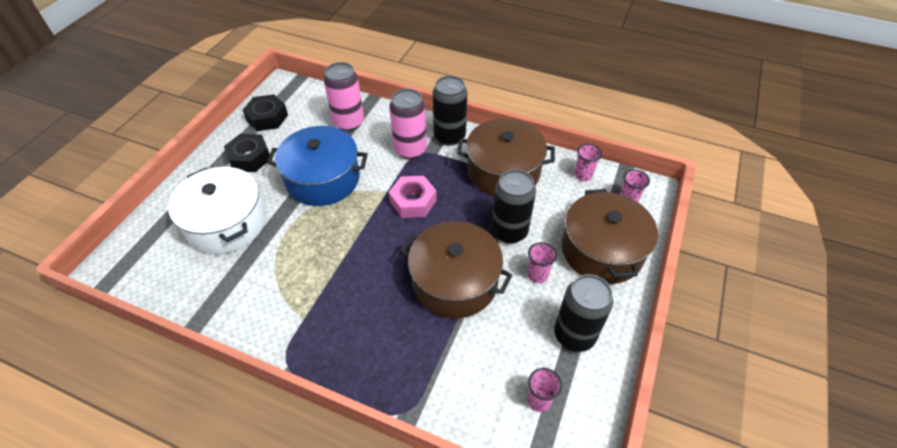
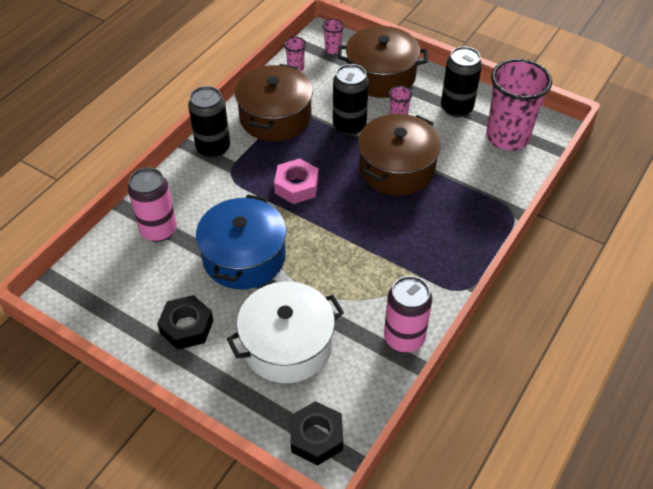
camera: 80 degrees left, 0 degrees up
black nut [243,94,288,131] -> black nut moved to [290,401,343,465]
pink can [389,89,427,159] -> pink can moved to [384,276,432,352]
pink cup [527,368,562,412] -> pink cup [486,59,552,151], size x2.37

